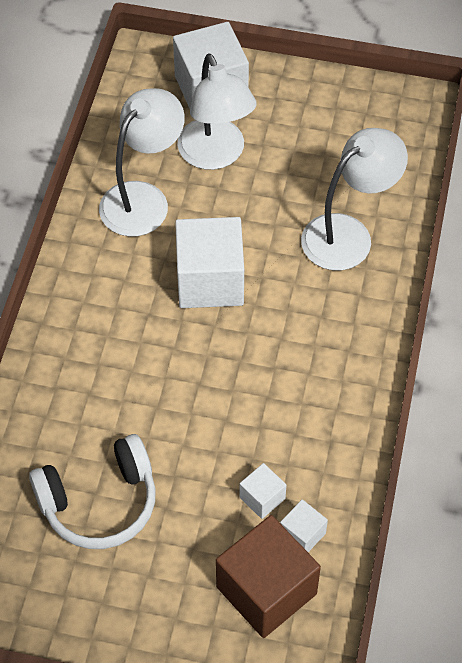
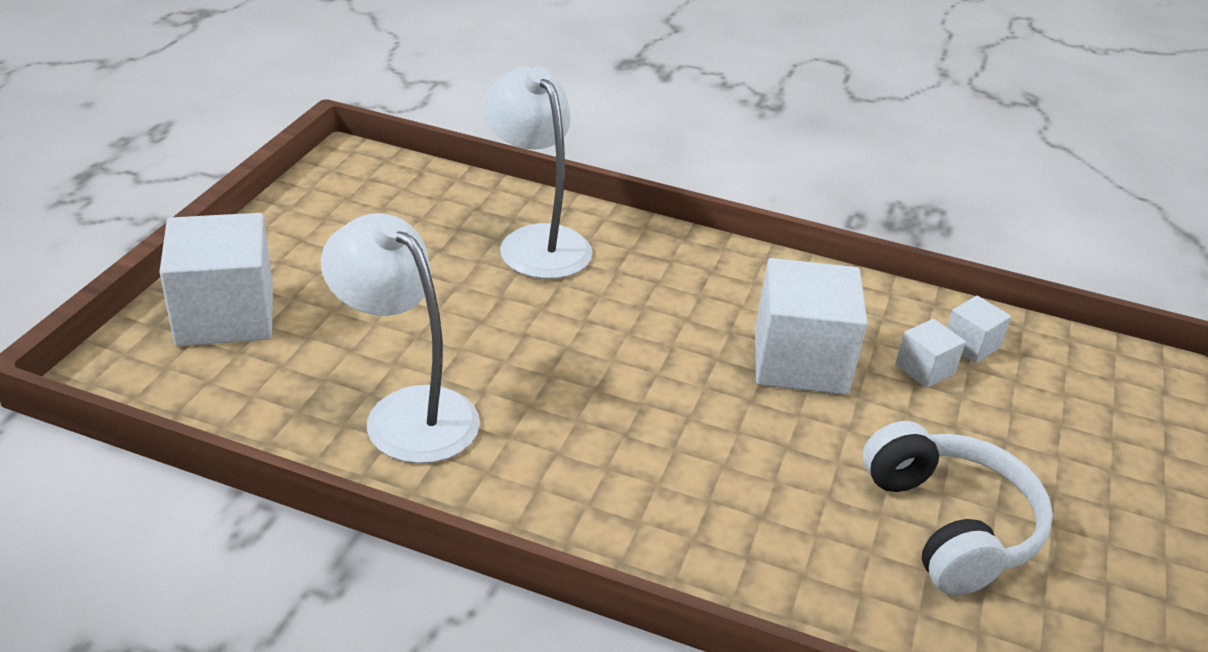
camera: 85 degrees left, 20 degrees down
white cube [175,217,244,308] -> white cube moved to [755,258,868,395]
white lamp [177,54,256,170] -> none
brown cube [216,515,321,638] -> none

